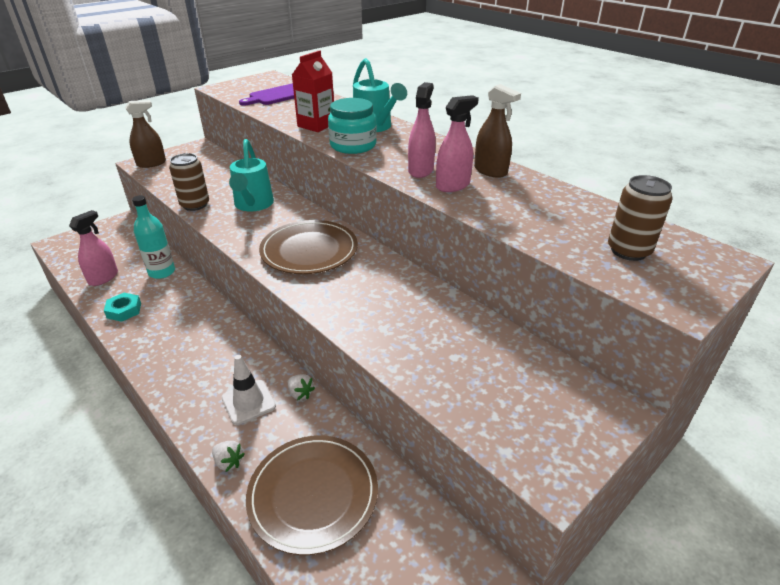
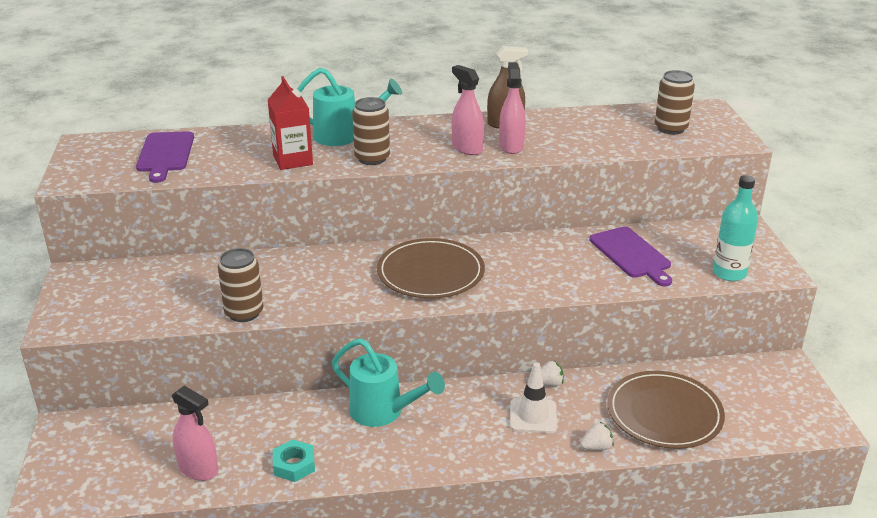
camera: 55 degrees left, 5 degrees down
pink spray bottle [69,210,118,286] -> pink spray bottle turned 150 degrees clockwise [172,386,218,481]
brown spray bottle [125,100,166,168] -> none
turquoise bottle [132,195,175,279] -> turquoise bottle moved to [713,175,758,281]
turquoise watering can [229,139,274,211] -> turquoise watering can moved to [332,338,445,427]
turquoise jar [328,98,377,154] -> brown can [352,97,390,165]
none -> purple cutting board [589,227,672,286]

